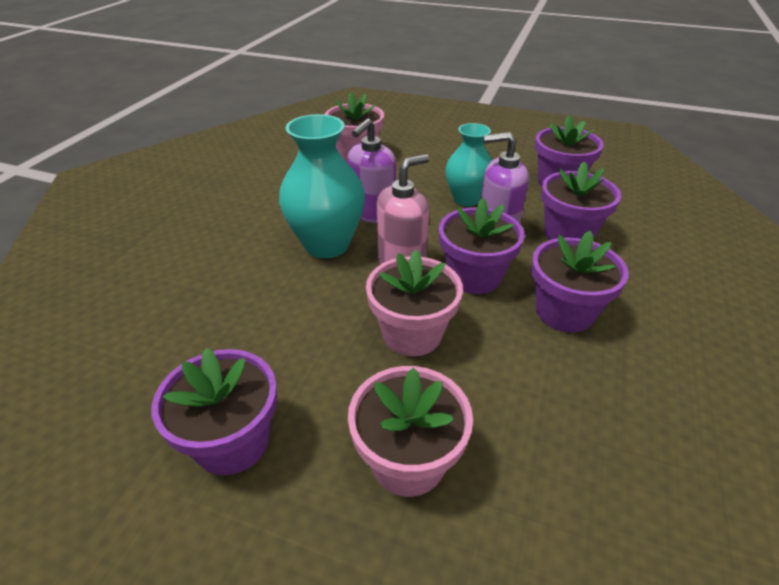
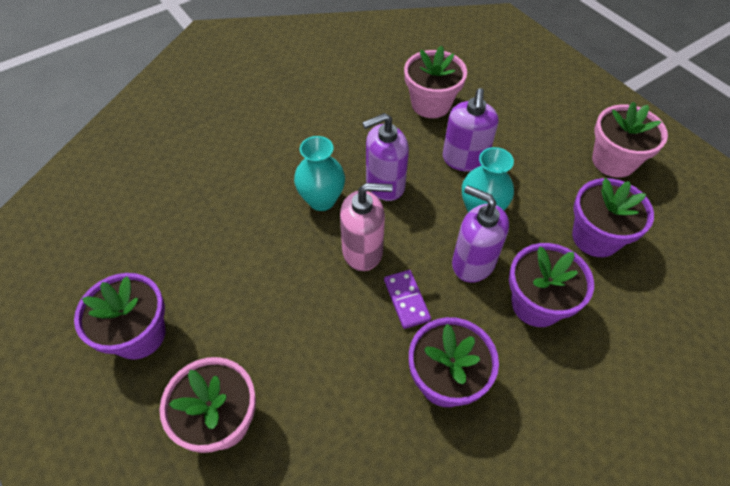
camera: 35 degrees right, 15 degrees up
turquoise vase [279,114,365,258] -> turquoise vase [294,136,345,211], size x0.66
pink flower pot [366,250,463,356] -> pink flower pot moved to [592,102,668,178]
purple flower pot [439,198,524,294] -> purple domino [384,270,431,329]
none -> purple soap dispenser [443,88,499,172]

